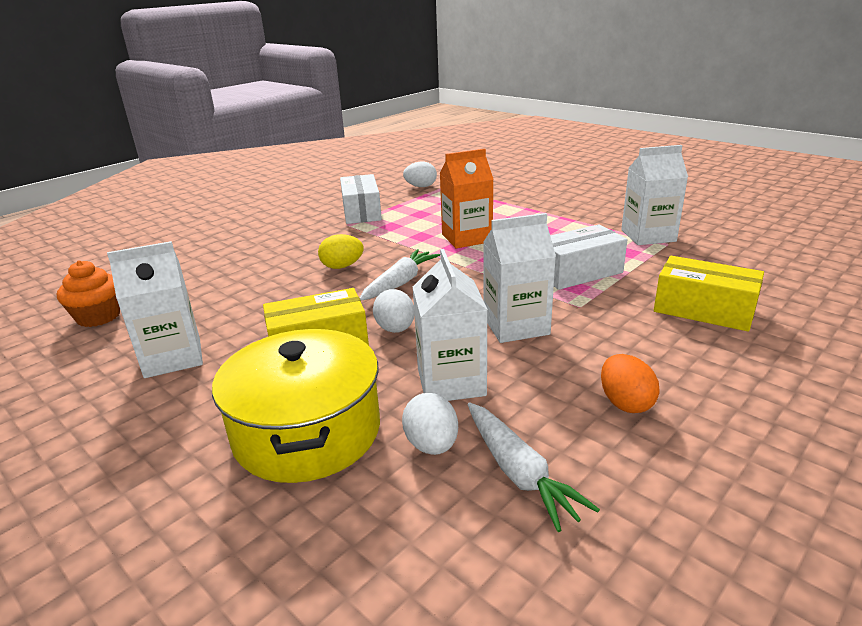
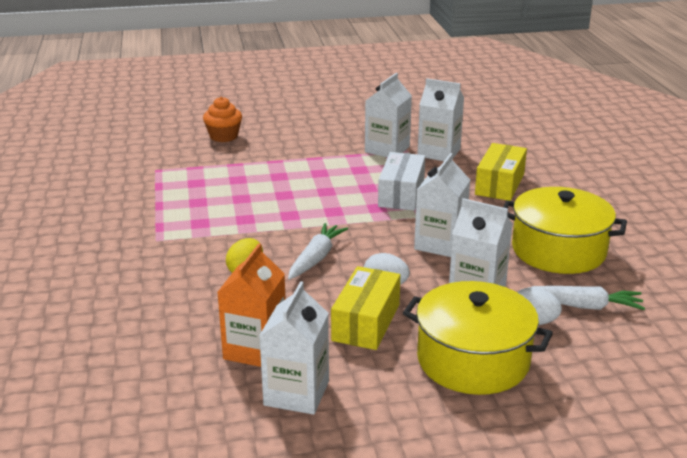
camera: 55 degrees left, 0 degrees up
orange cupcake [57,260,120,327] -> orange cupcake moved to [203,97,242,142]
white box [340,174,382,224] -> none
white carrot [360,249,440,301] -> white carrot turned 45 degrees clockwise [288,223,348,280]
white egg [403,161,437,187] -> none
orange carton [440,149,493,248] -> orange carton moved to [217,243,285,367]
orange egg [601,354,660,413] -> yellow pot [503,187,627,274]
yellow box [654,256,764,332] -> yellow box turned 45 degrees counterclockwise [475,143,527,201]
none -> white carton [417,78,464,161]

